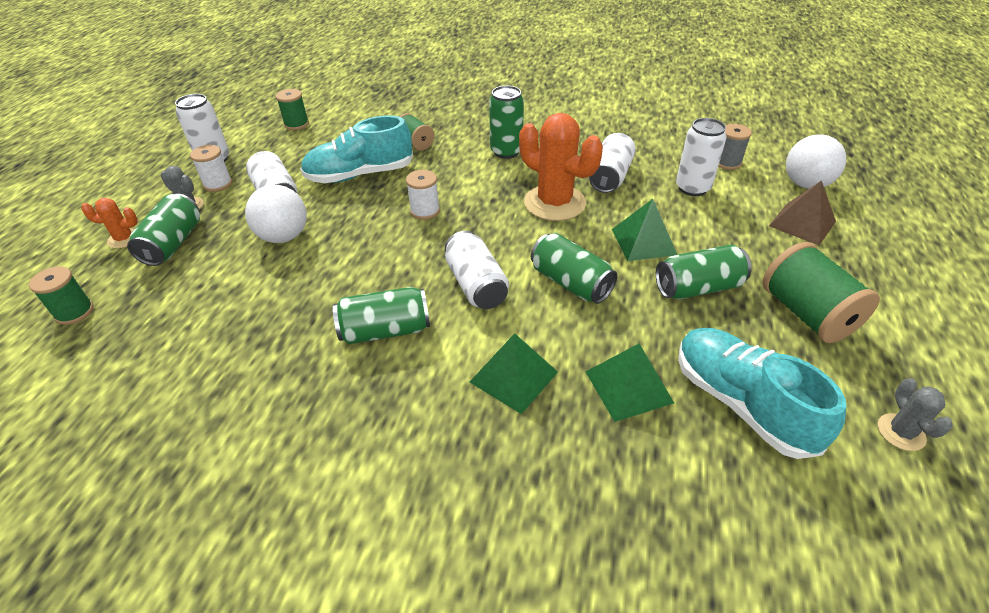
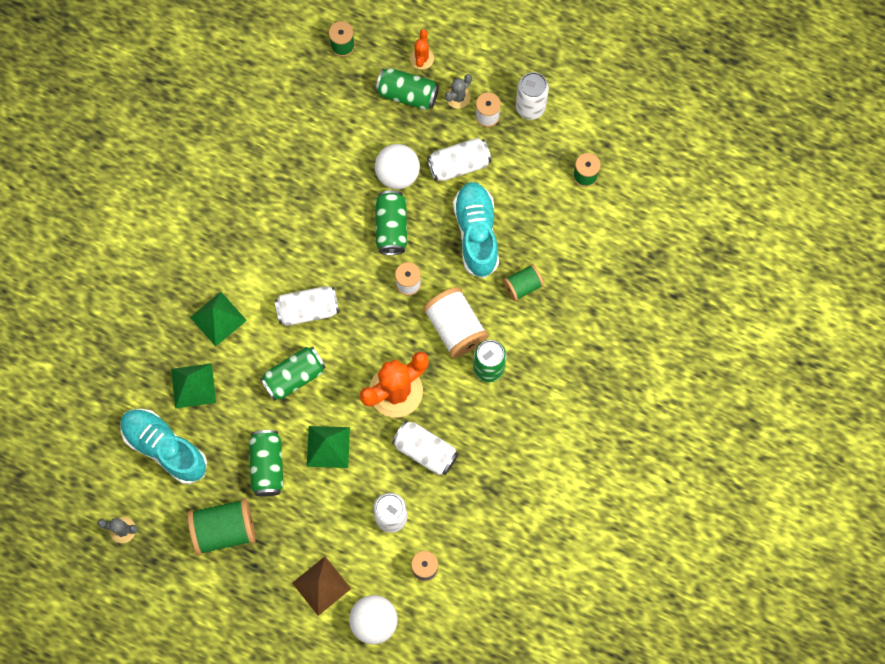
camera: 100 degrees right, 30 degrees up
green can [333,287,430,344] -> green can moved to [375,190,407,255]
turquoise shoe [678,328,847,459] -> turquoise shoe turned 120 degrees counterclockwise [121,409,207,484]
none -> white spool [423,287,489,358]

